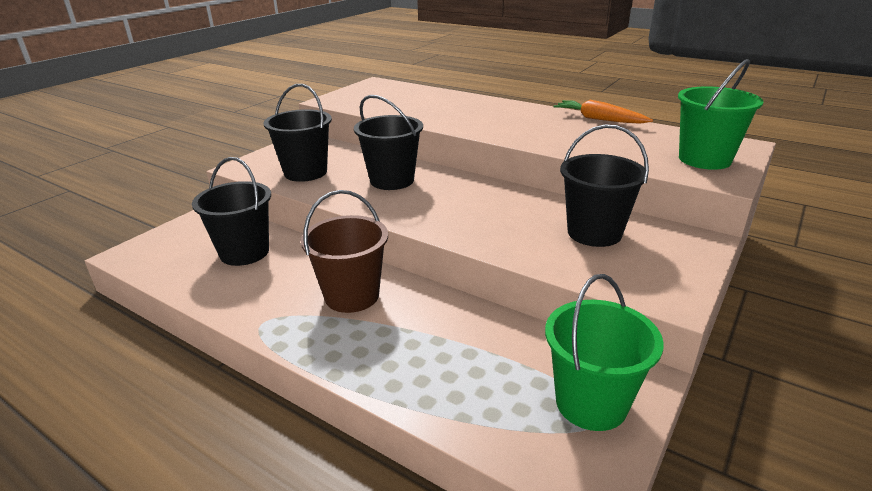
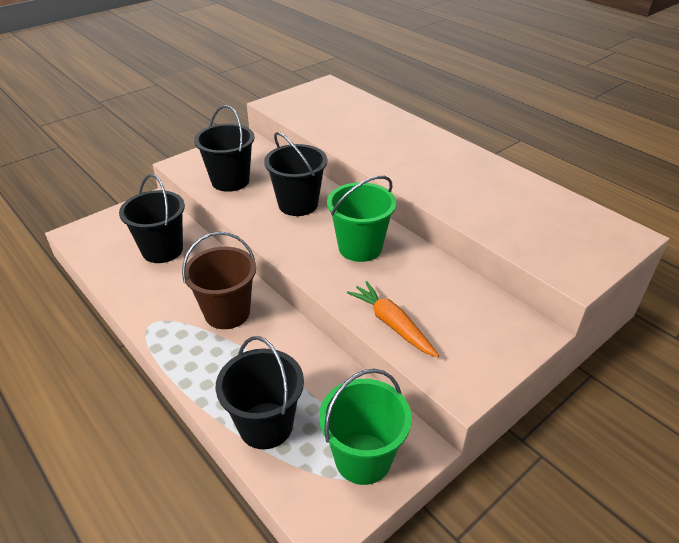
camera: 15 degrees right, 10 degrees up
orange carrot [553,100,653,124] -> orange carrot moved to [347,281,439,357]
black bucket [560,125,649,247] -> black bucket moved to [216,336,304,449]
green bucket [678,59,764,170] -> green bucket moved to [327,176,396,262]

